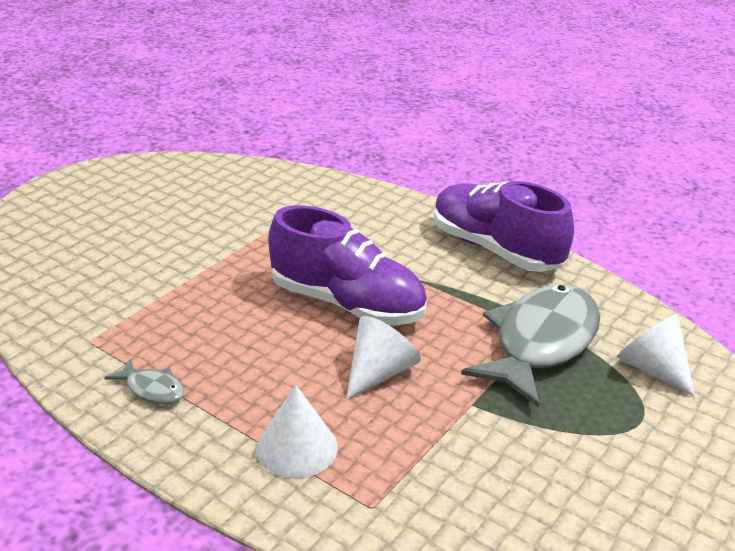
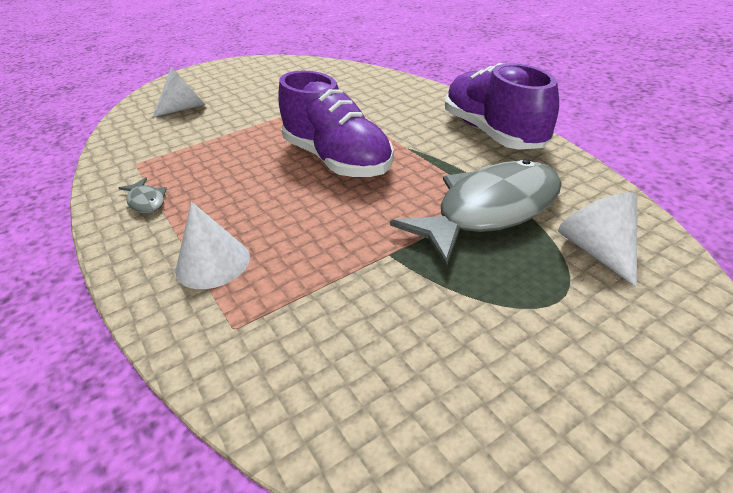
camera: 25 degrees right, 5 degrees up
white cone [346,316,421,400] -> white cone moved to [153,67,205,117]

